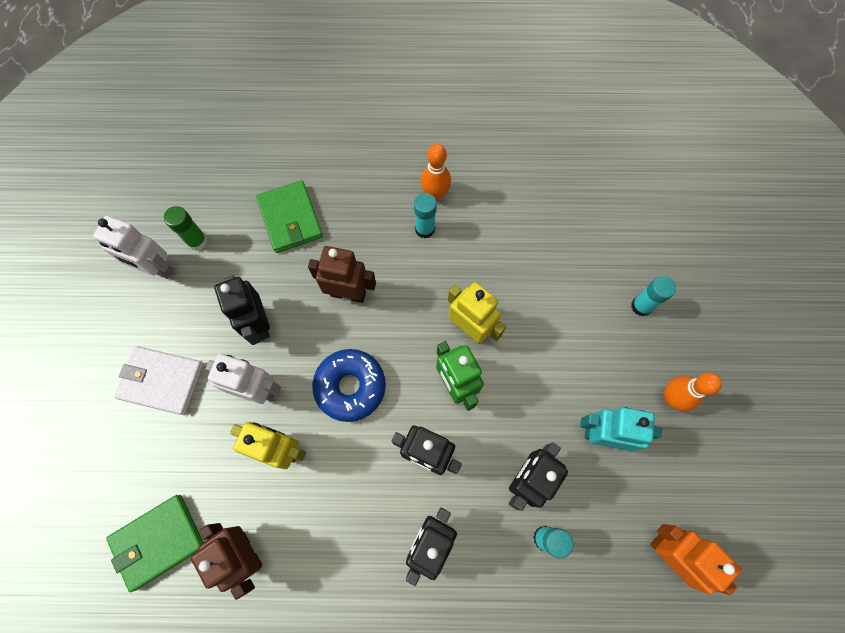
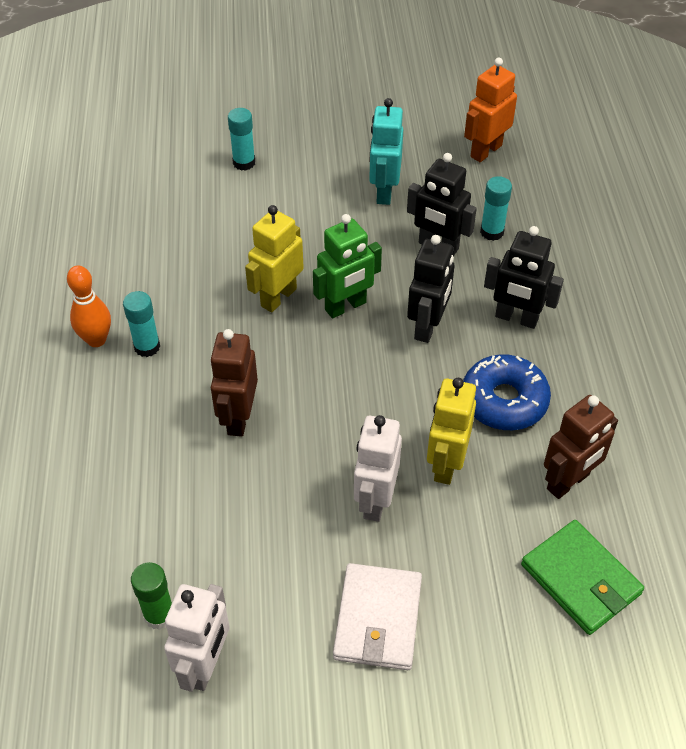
camera: 95 degrees left, 20 degrees down
black robot [214,275,270,345] -> none
green wallet [256,180,323,253] -> none
blue donut [312,349,386,422] -> blue donut moved to [463,354,551,430]
orange bowling pin [663,372,722,411] -> none

